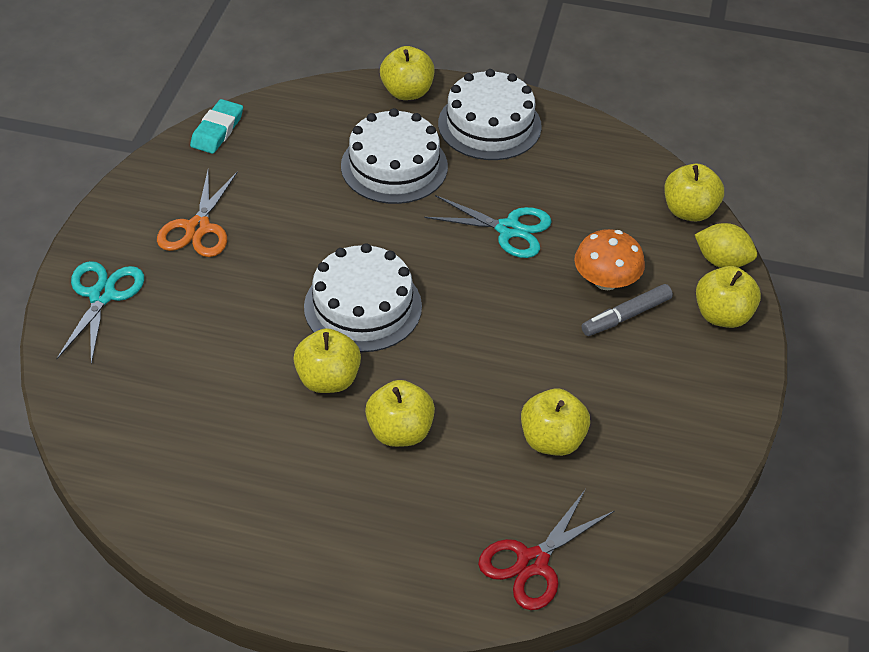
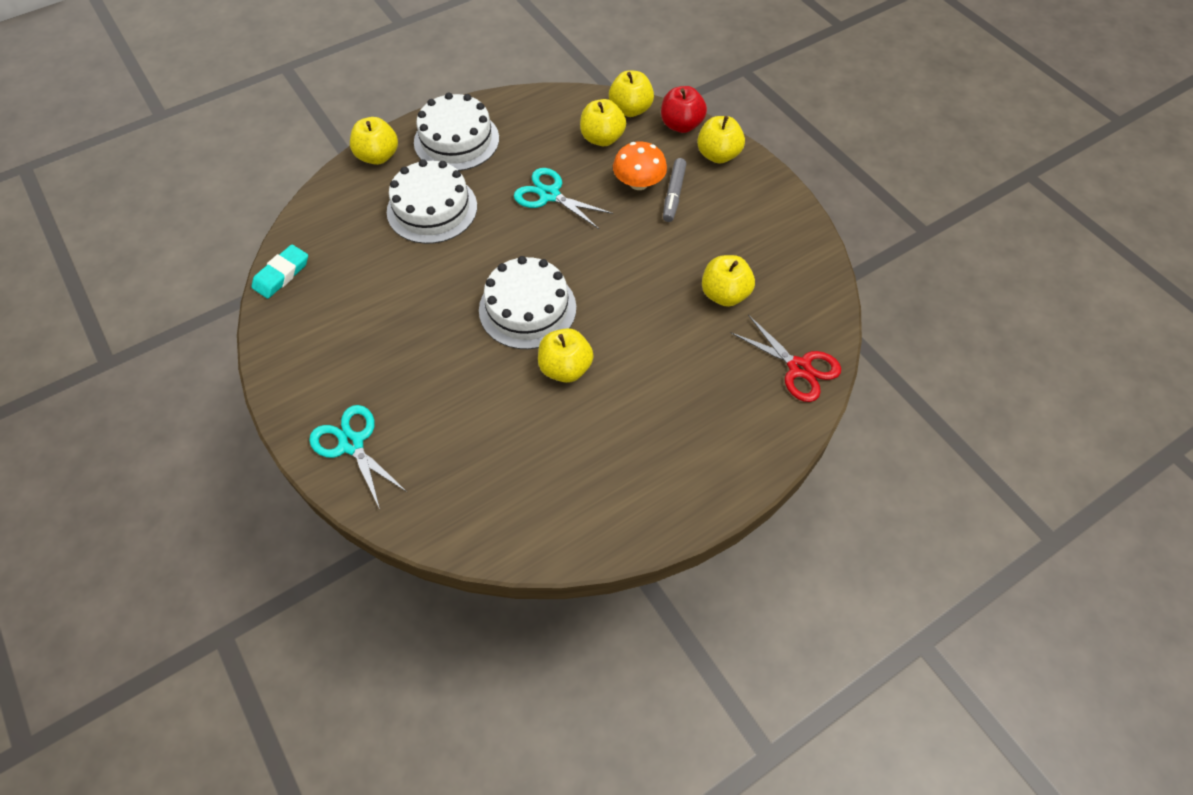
camera: 45 degrees left, 10 degrees up
orange scissors [157,170,238,257] -> none
turquoise eraser [190,99,243,154] -> turquoise eraser turned 60 degrees clockwise [252,245,308,299]
yellow apple [365,380,435,447] -> yellow apple moved to [580,99,626,146]
turquoise scissors [425,195,552,258] -> turquoise scissors turned 120 degrees counterclockwise [514,168,613,229]
red scissors [478,489,615,610] -> red scissors turned 45 degrees counterclockwise [731,315,841,402]
yellow lemon [695,223,757,268] -> red apple [661,86,707,133]

